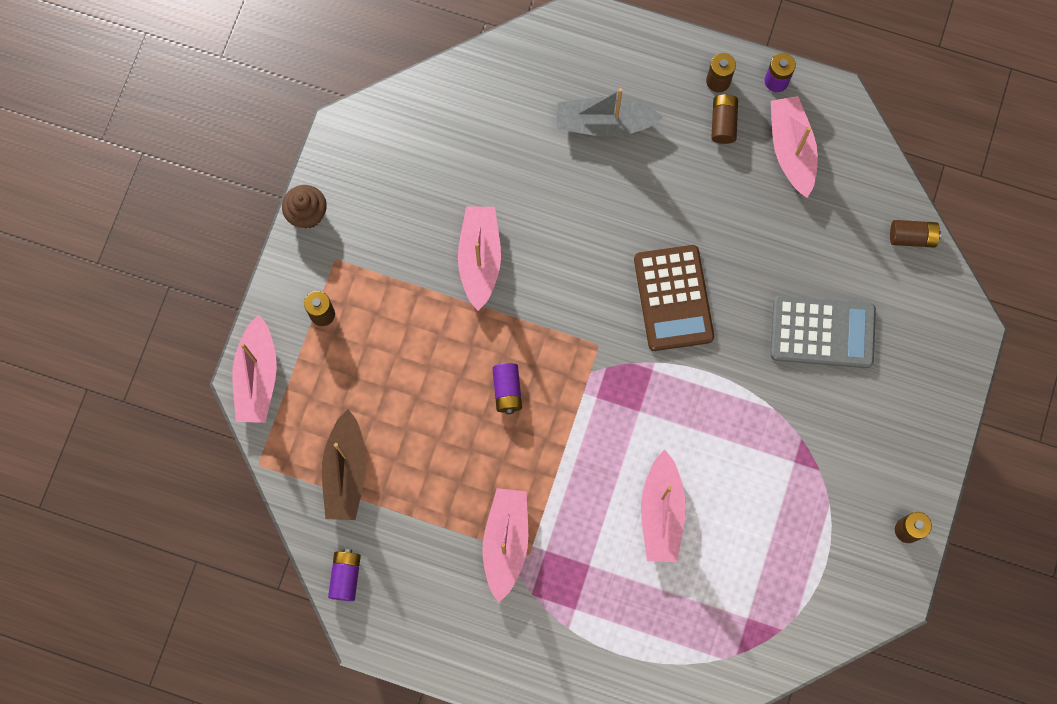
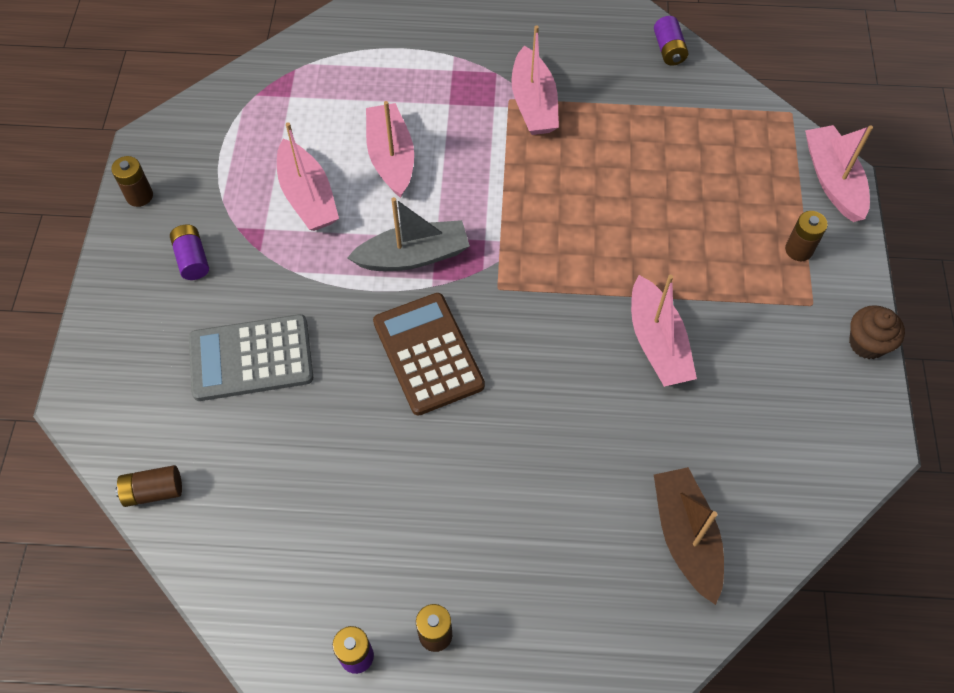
camera: 165 degrees right, 15 degrees down
brown boat [322,409,367,520] -> brown boat moved to [654,467,724,605]
purple battery [492,363,522,414] -> purple battery moved to [170,225,209,280]
grey boat [557,88,663,137] -> grey boat moved to [347,197,470,271]
brown battery [711,94,738,144] -> none
pink boat [771,96,818,198] -> pink boat moved to [277,122,339,231]

